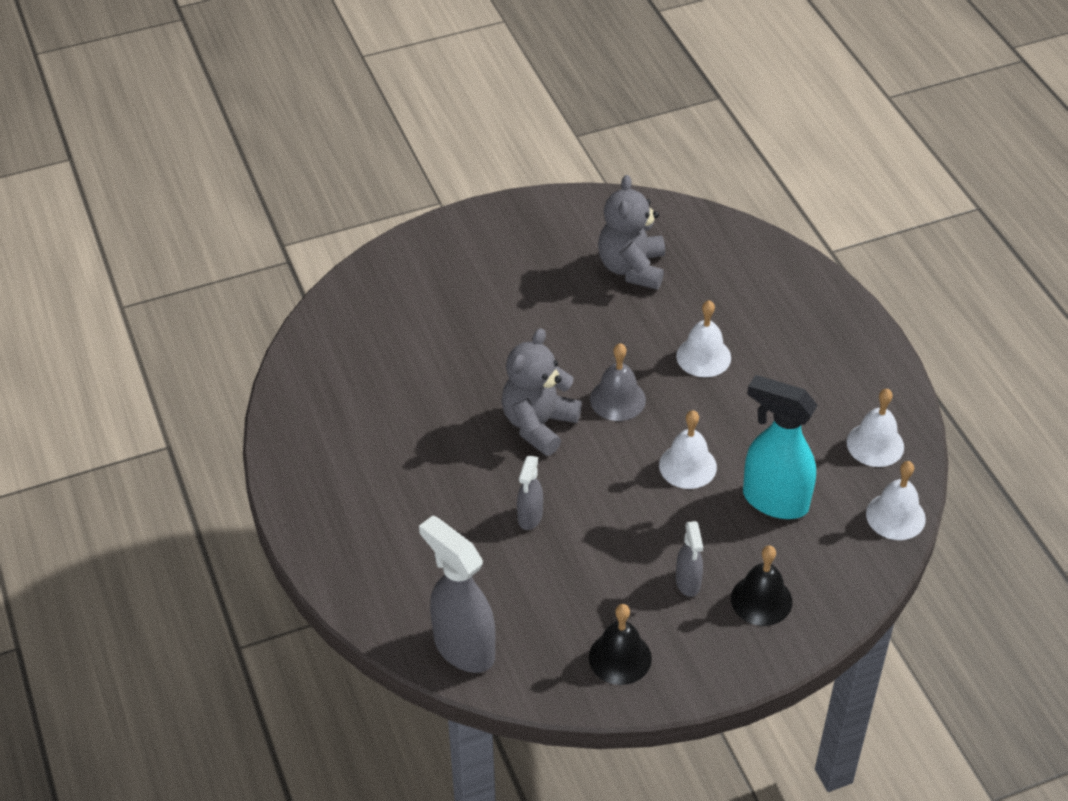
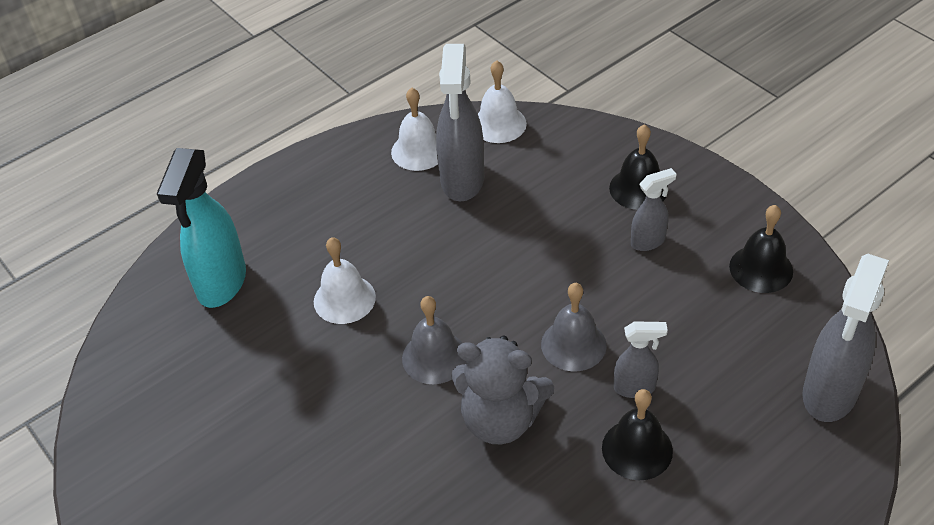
camera: 105 degrees left, 0 degrees up
grey teddy bear [598,175,665,290] -> none
white bell [659,410,717,489] -> none
turquoise spray bottle [743,375,818,519] -> turquoise spray bottle moved to [157,148,246,308]
none -> grey spray bottle [436,44,484,201]
none -> grey bell [541,283,607,371]
none -> black bell [602,389,673,480]

